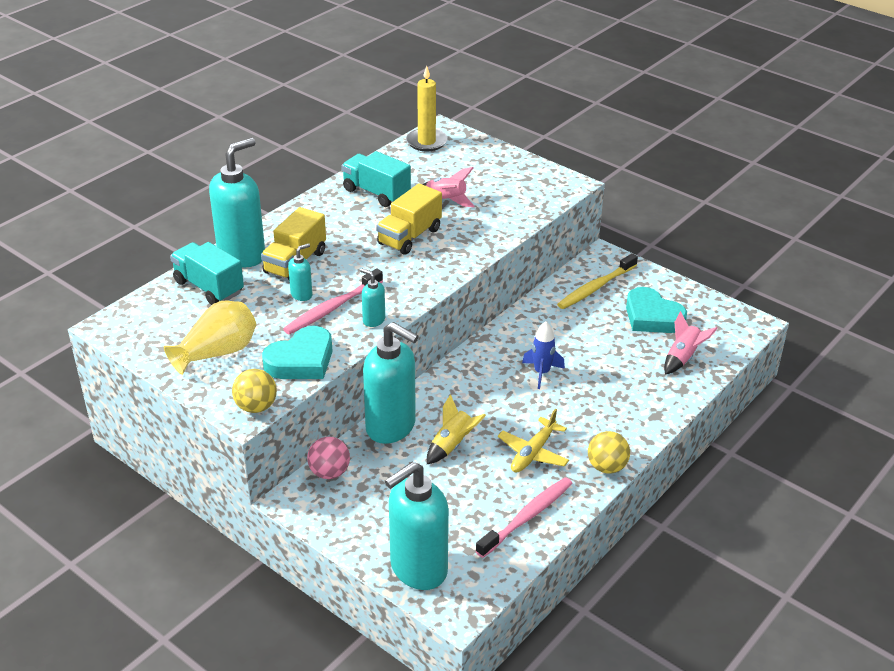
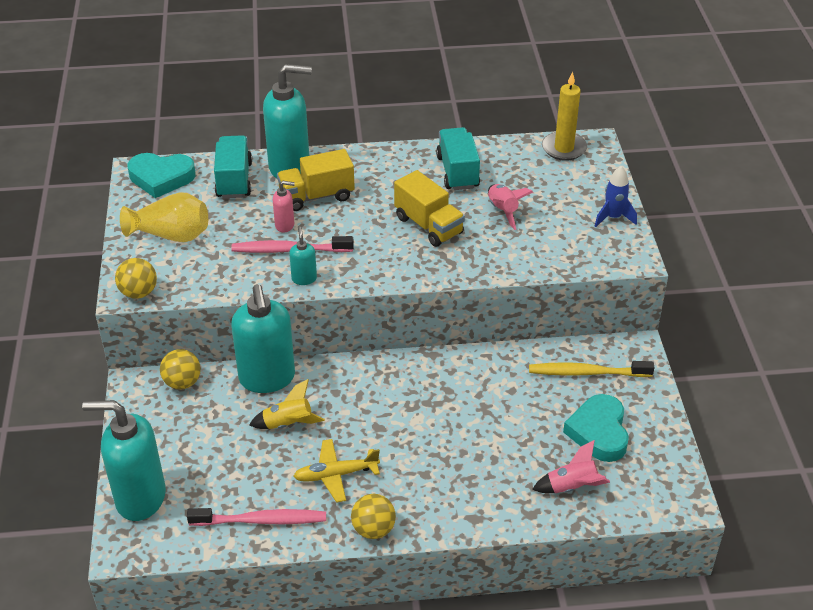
camera: 45 degrees right, 5 degrees up
turquoise heart [262,326,333,379] -> turquoise heart moved to [128,153,195,198]
turquoise soap dispenser [288,243,312,301] -> pink soap dispenser [273,181,295,233]
pink ball [307,436,350,479] -> yellow ball [160,349,201,389]
yellow truck [377,183,442,255] -> yellow truck turned 120 degrees counterclockwise [394,170,465,247]
blue rocket [522,322,565,389] -> blue rocket moved to [595,166,637,227]

